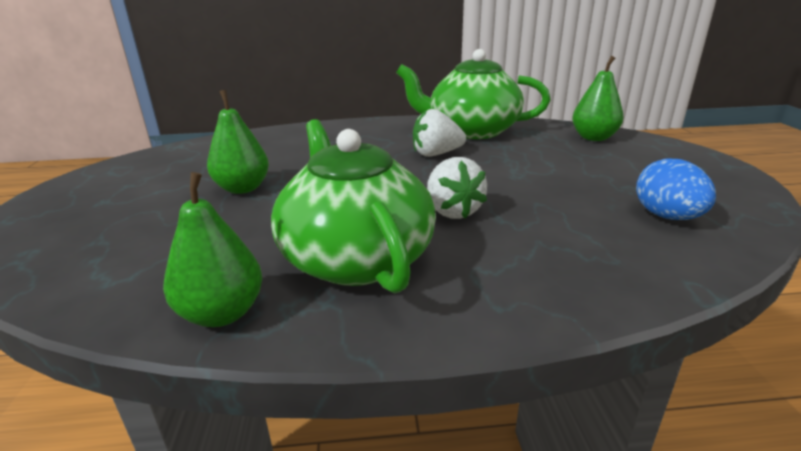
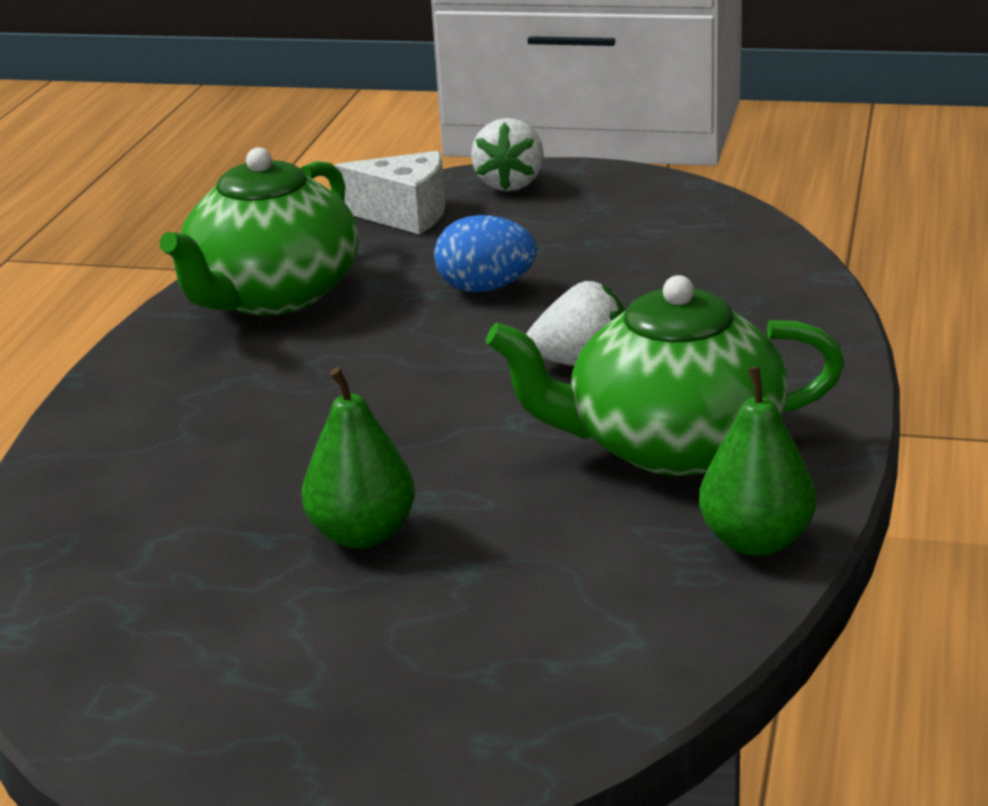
camera: 70 degrees left, 0 degrees up
white strawberry [413,109,466,157] -> white strawberry moved to [471,118,544,192]
green pear [572,56,623,141] -> white cheese [334,151,445,234]
blue egg [636,159,716,220] -> blue egg moved to [434,215,537,293]

